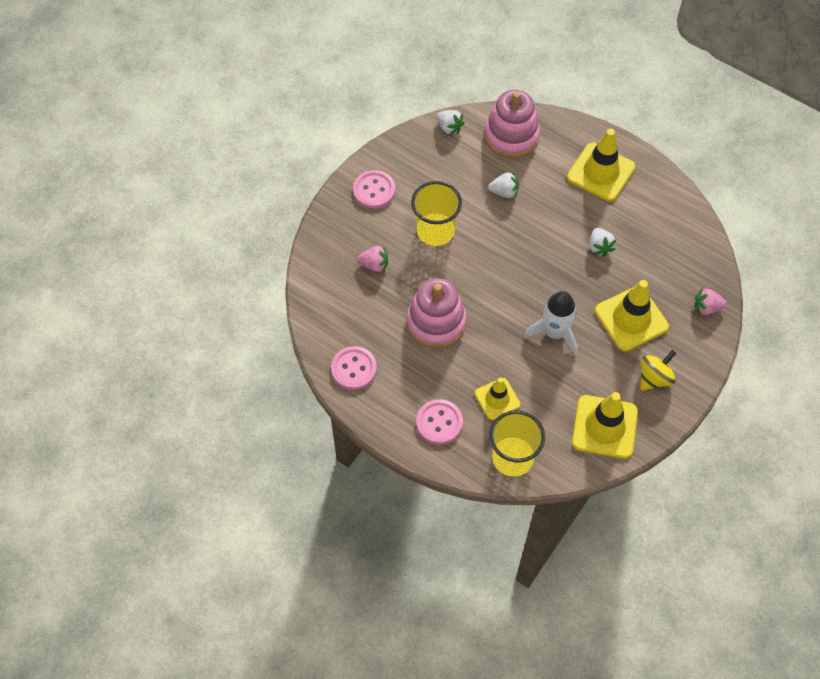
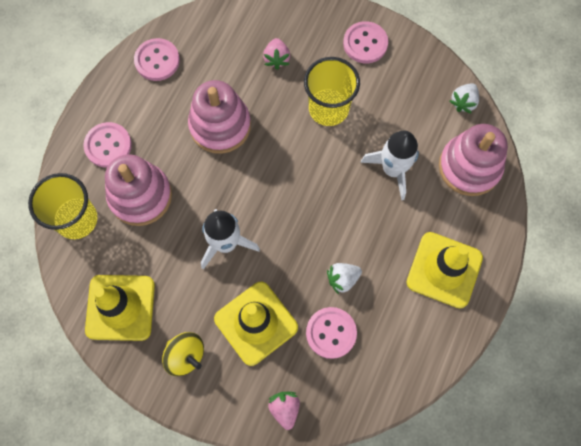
camera: 80 degrees right, 10 degrees up
yellow traffic cone [475,378,520,420] -> pink stacking toy [105,154,172,226]
white strawberry [488,171,519,198] -> white rocket [361,131,419,201]
none -> pink button [306,307,357,359]

